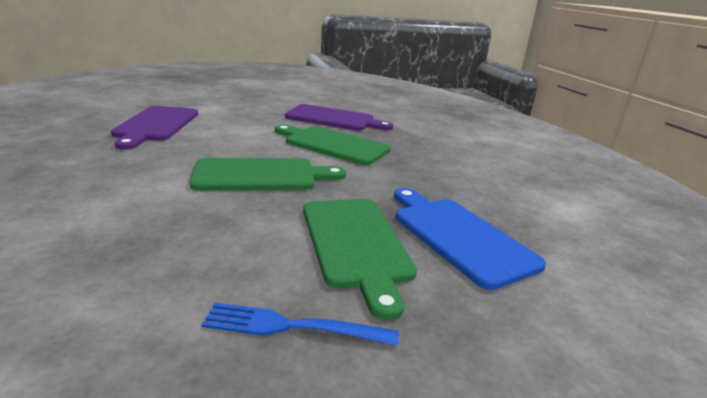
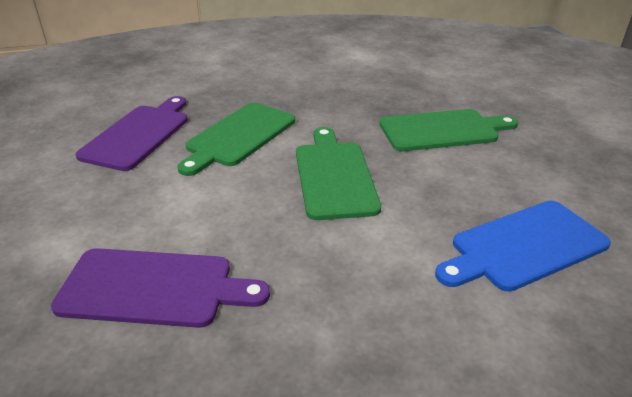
camera: 85 degrees left, 10 degrees up
blue fork [202,303,399,346] -> none
blue cutting board [394,188,546,290] -> blue cutting board moved to [435,201,611,292]

